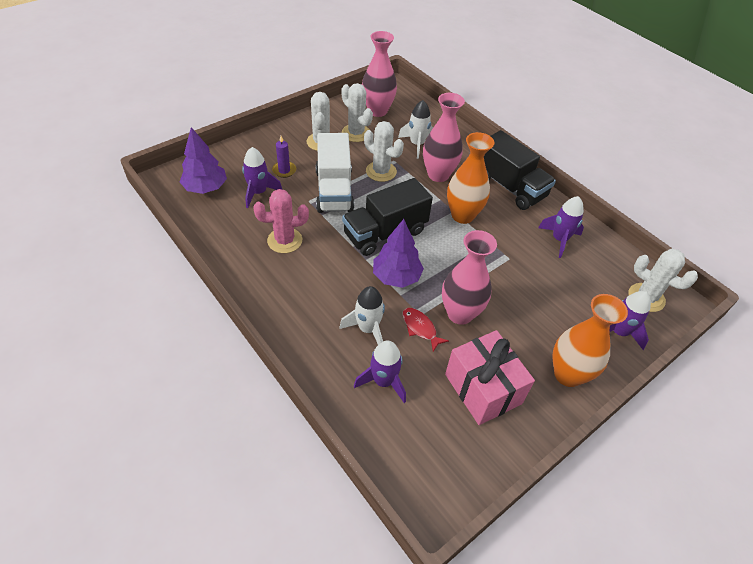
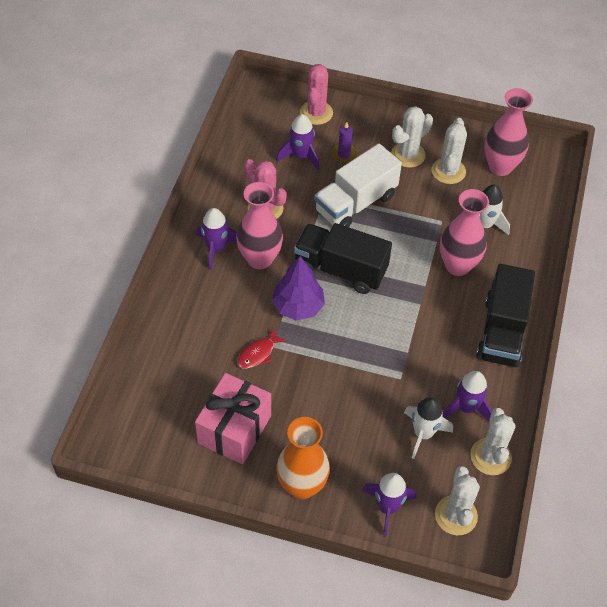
camera: 55 degrees right, 5 degrees up
purple tree [180,127,227,194] -> none
white rocket [339,286,385,345] -> white rocket moved to [404,397,453,459]
purple rocket [354,340,406,403] -> purple rocket moved to [196,208,237,270]
white cactus [364,121,404,182] -> white cactus moved to [470,408,516,475]
red fish [402,308,449,352] -> red fish turned 150 degrees counterclockwise [237,328,287,369]
pink vase [442,230,497,325] -> pink vase moved to [236,182,283,269]
orange vase [447,132,494,224] -> none
none -> pink cactus [300,64,333,125]

